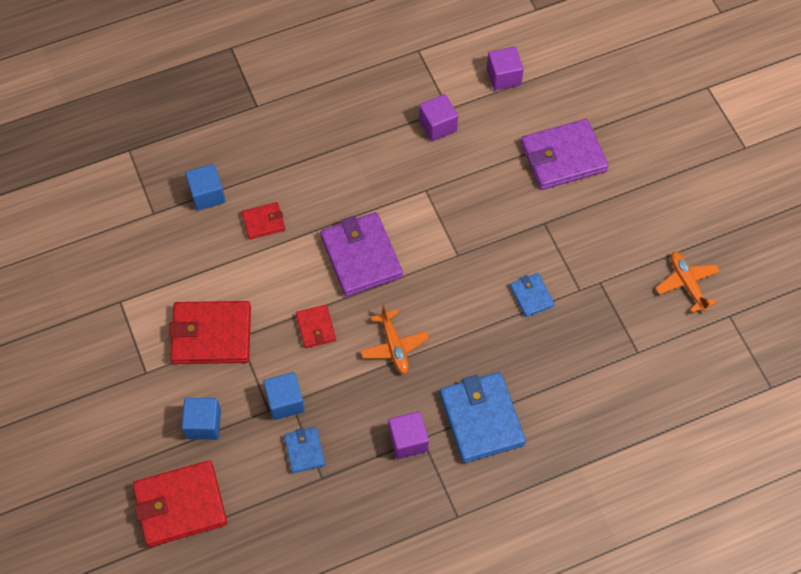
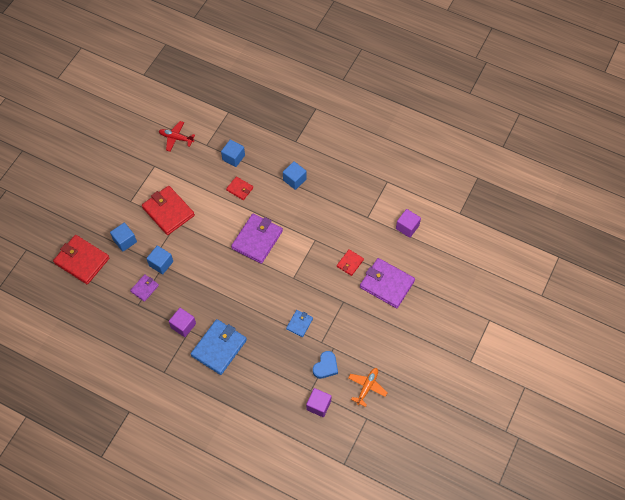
camera: 50 degrees right, 0 degrees up
blue wallet [284,427,325,473] -> purple wallet [130,274,159,302]
red wallet [296,305,336,348] -> red wallet moved to [337,249,364,276]
orange plane [360,304,429,374] -> none
purple cube [419,94,458,141] -> purple cube moved to [306,388,331,417]
none -> red plane [159,121,195,151]
none -> blue cube [283,161,307,190]
none -> blue heart [313,351,338,379]

